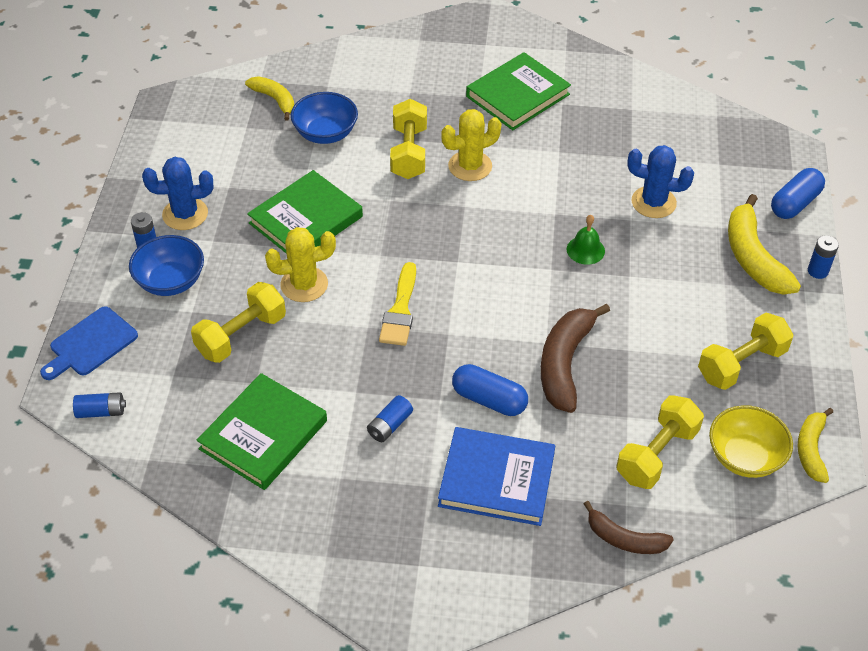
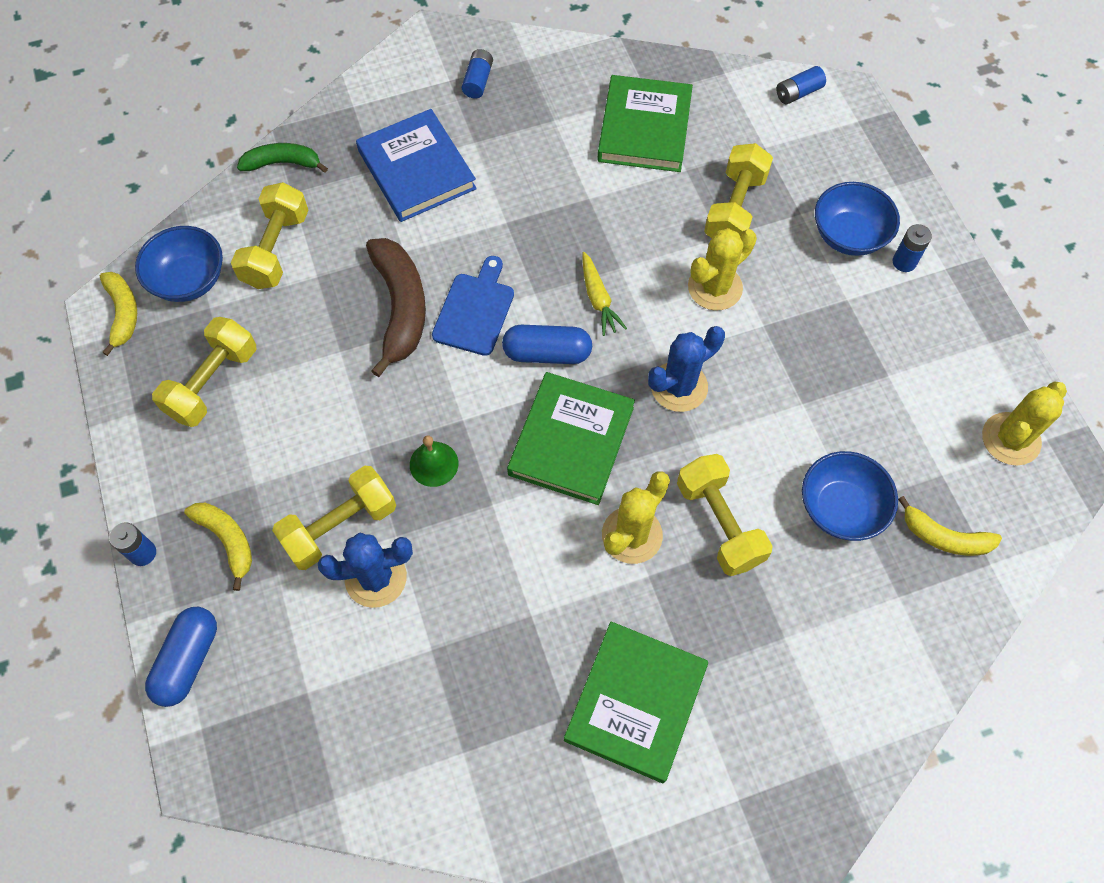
camera: 155 degrees right, 15 degrees up
blue cutting board [40,307,138,380] -> blue cutting board moved to [432,256,514,356]
blue cactus [142,157,213,230] -> blue cactus moved to [648,326,725,412]
green book [247,170,363,254] -> green book moved to [507,372,635,505]
blue battery [367,395,413,442] -> blue battery moved to [461,49,493,98]
yellow brush [379,262,416,346] -> yellow carrot [582,252,627,336]
blue book [438,427,555,526] -> blue book turned 75 degrees clockwise [356,109,477,222]
blue capsule [452,364,528,416] -> blue capsule moved to [502,325,592,364]
brown banana [584,501,674,554] -> green banana [237,143,328,173]
yellow bowl [709,405,793,478] -> blue bowl [135,226,223,302]
yellow banana [728,194,801,295] -> yellow banana [184,503,252,591], size x0.61
none -> yellow dumbbell [272,466,396,570]
none -> yellow cactus [982,382,1067,465]

